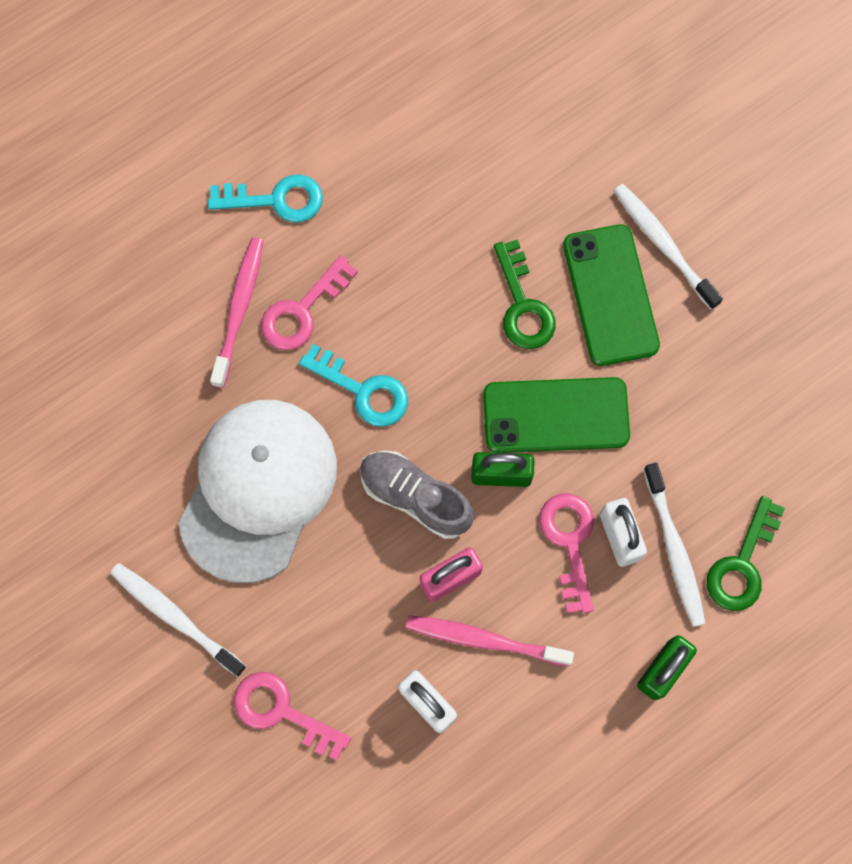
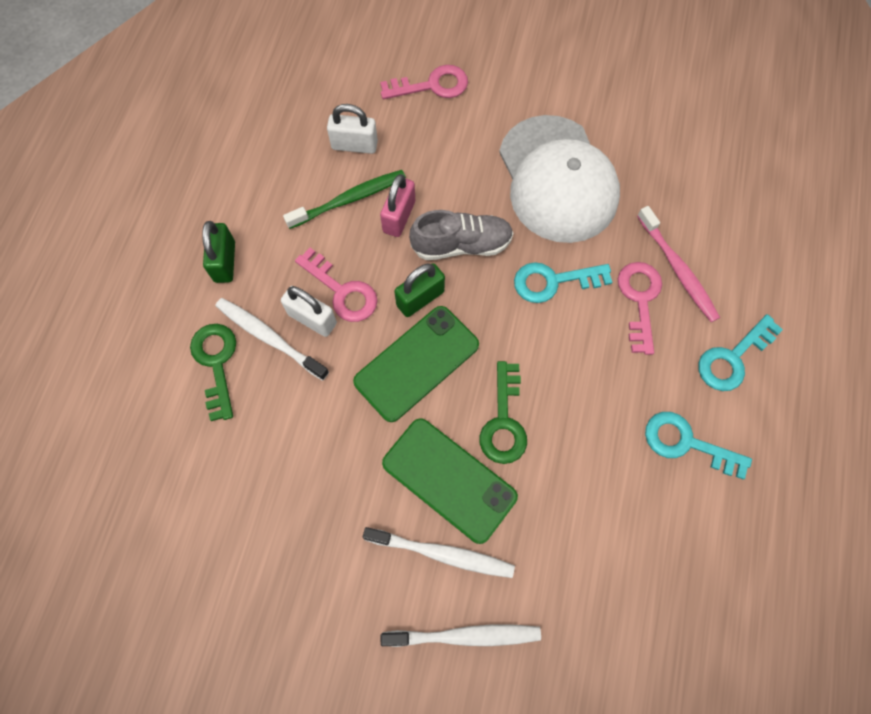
camera: 140 degrees right, 5 degrees down
white toothbrush [110,563,246,677] -> white toothbrush moved to [381,625,541,647]
pink toothbrush [406,615,574,666] -> green toothbrush [283,170,406,229]
green key [494,239,556,349] -> green key turned 120 degrees counterclockwise [480,361,527,464]
none -> turquoise key [645,412,752,479]

